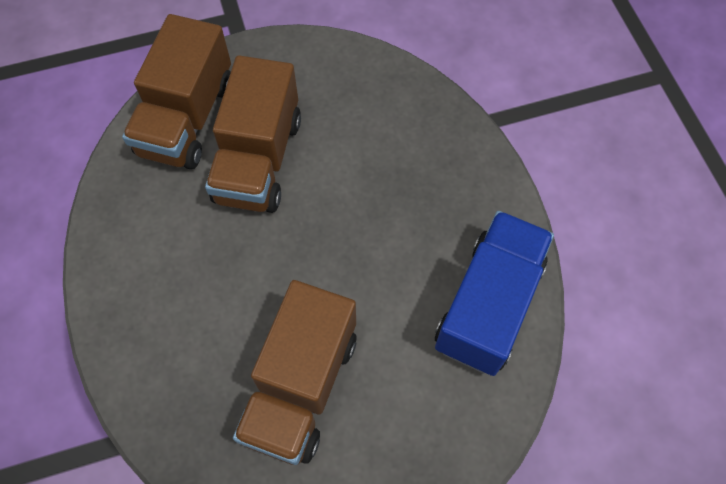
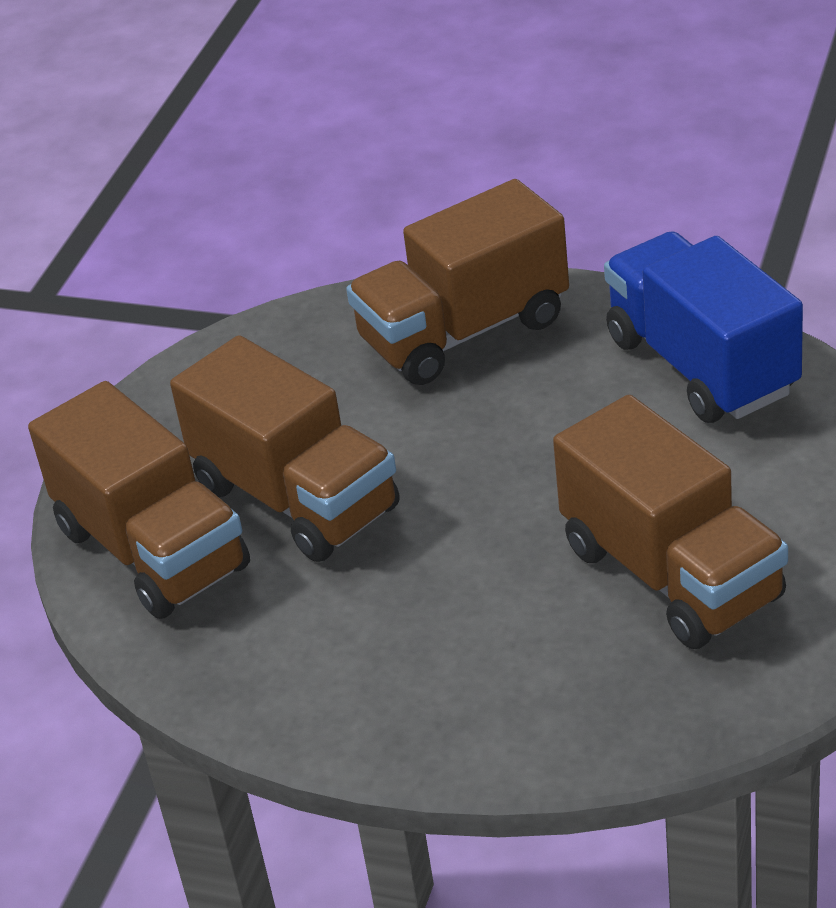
camera: 50 degrees left, 25 degrees down
none -> brown truck [346,179,569,385]

